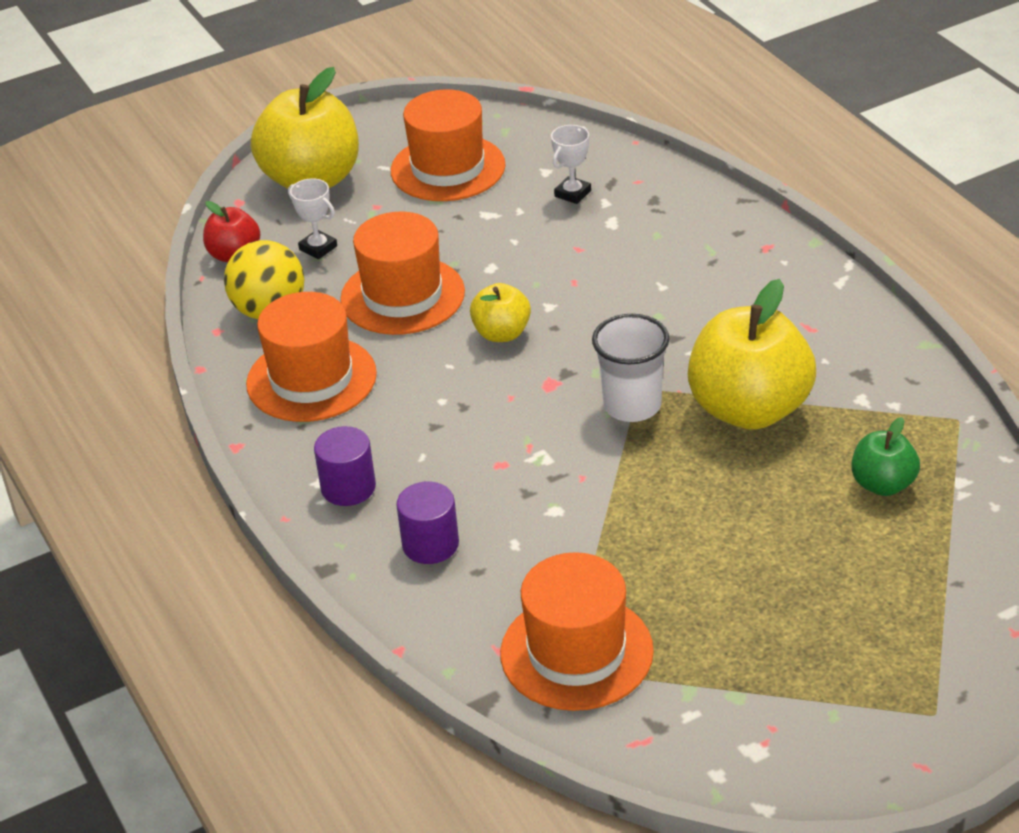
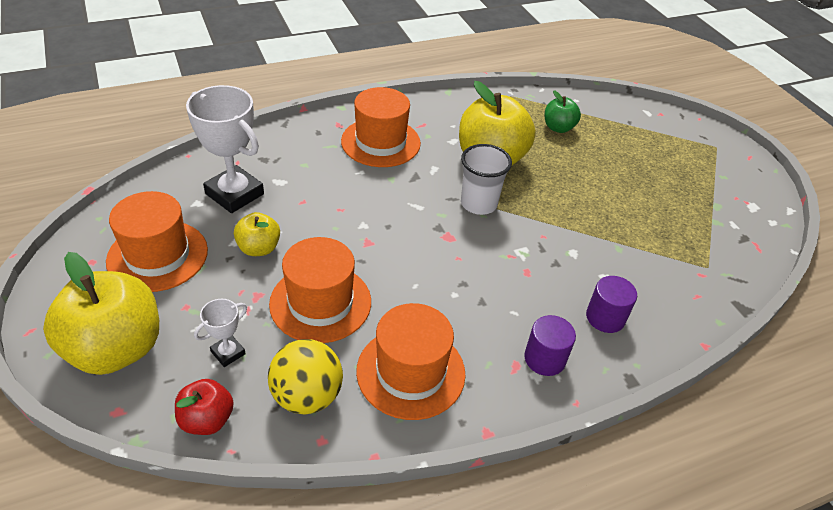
camera: 90 degrees left, 5 degrees up
yellow apple [470,283,531,342] -> yellow apple moved to [234,212,280,256]
orange hat [500,552,654,711] -> orange hat moved to [341,87,421,167]
white trophy [551,125,591,204] -> white trophy [186,85,264,213], size x2.06

